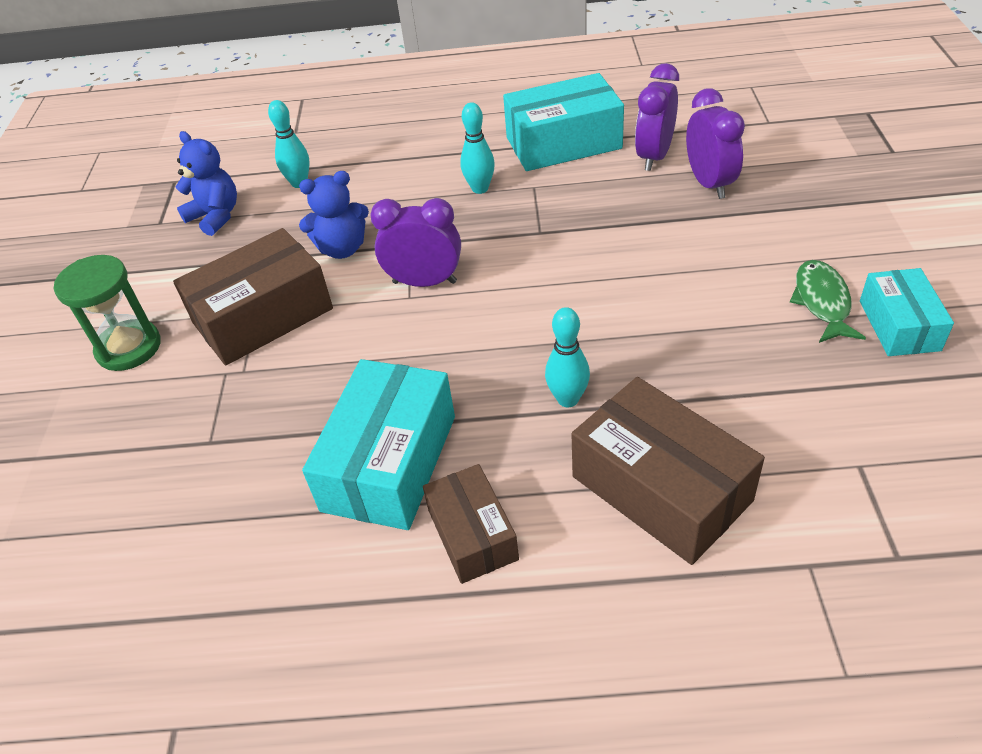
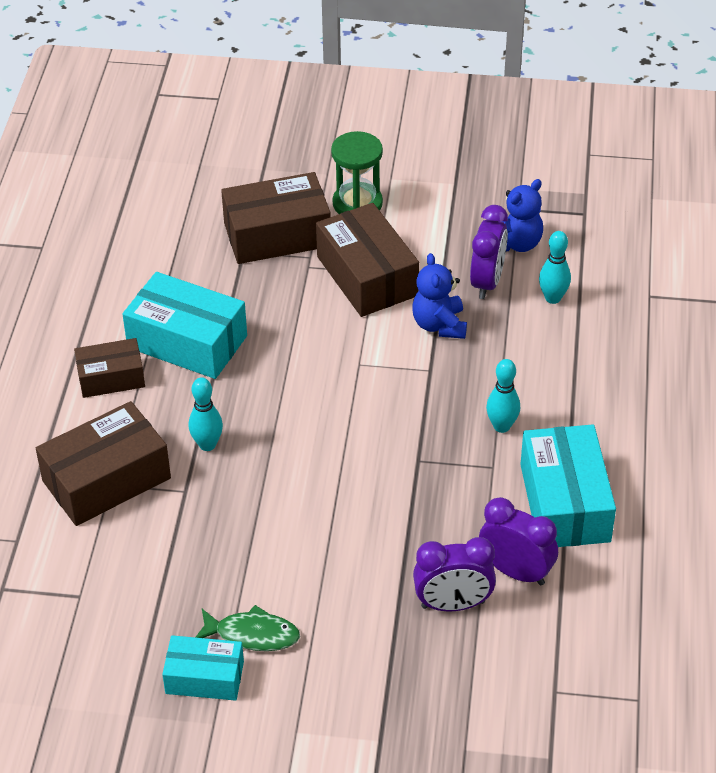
camera: 95 degrees right, 0 degrees up
purple clock [370,198,461,287] -> purple clock moved to [470,205,508,299]
none -> brown box [221,172,331,264]

